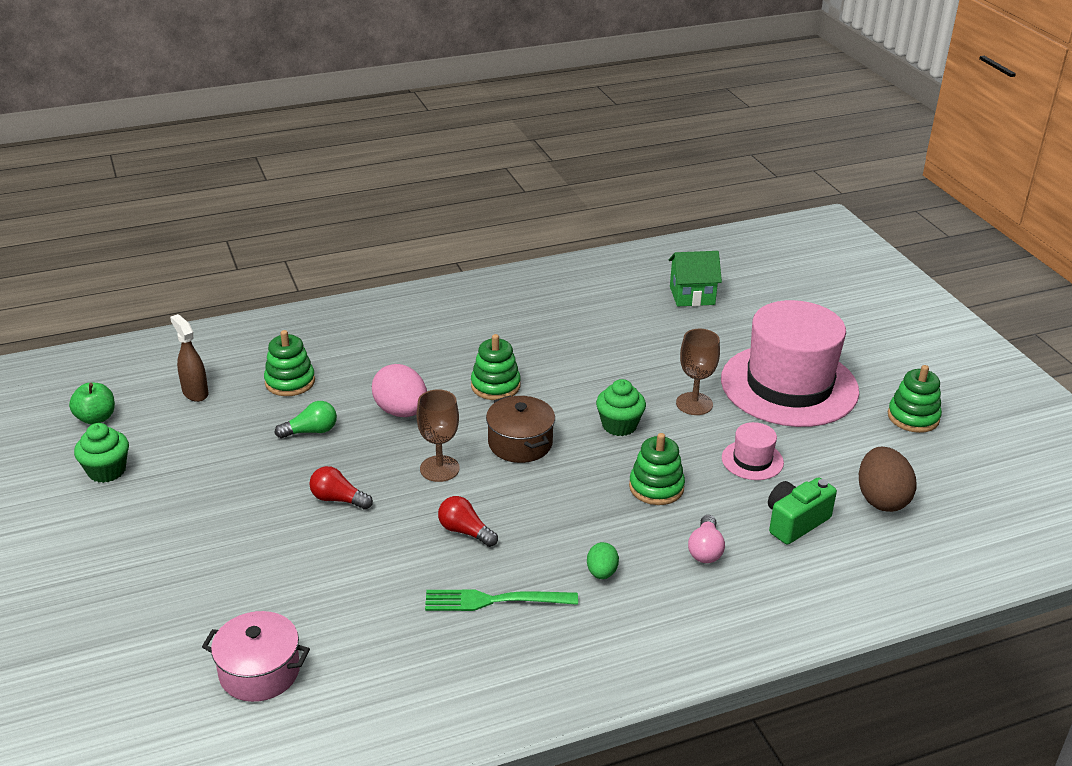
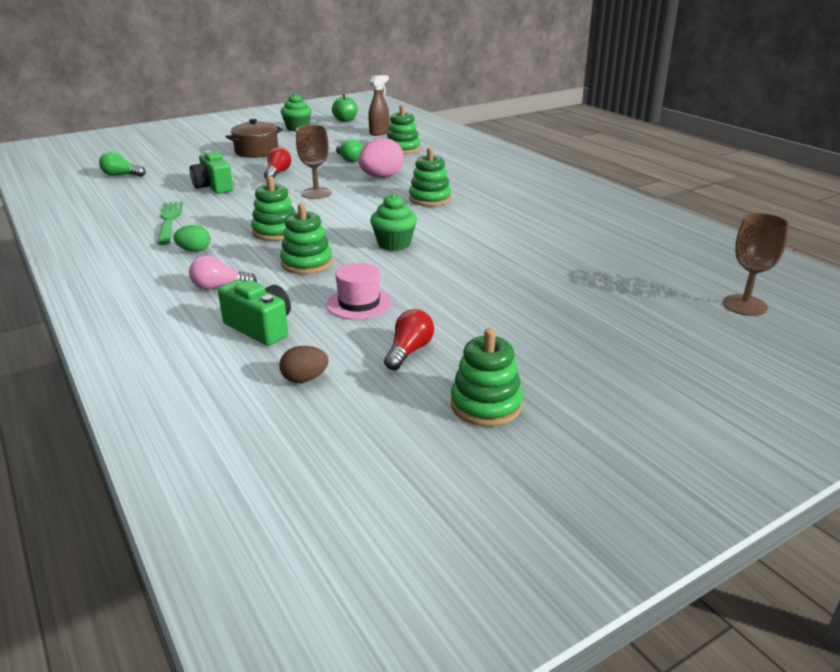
camera: 80 degrees right, 5 degrees down
pink pot [202,611,310,702] -> green light bulb [99,151,146,177]
red light bulb [438,496,498,547] -> red light bulb moved to [384,309,434,370]
brown pot [486,396,555,463] -> brown pot moved to [226,119,283,158]
green house [669,251,722,306] -> none
brown goblet [676,329,720,415] -> brown goblet moved to [723,213,789,316]
pink hat [721,300,859,427] -> none
brown egg [859,447,917,512] -> brown egg [279,346,328,383], size x0.55
none -> green camera [190,151,233,194]
none -> green stacking toy [251,176,295,241]

